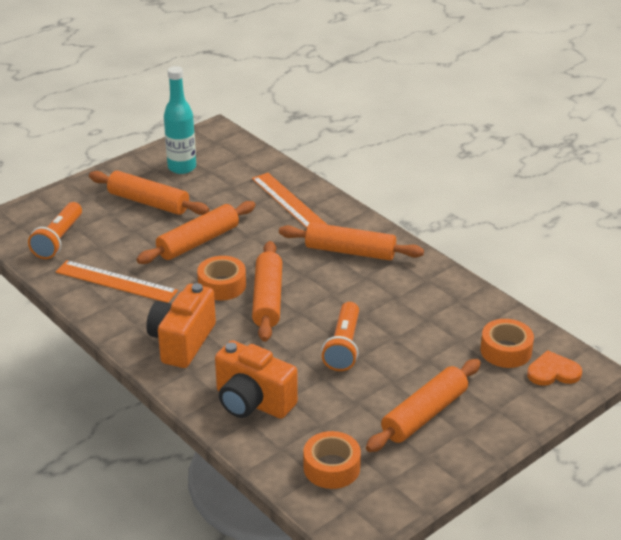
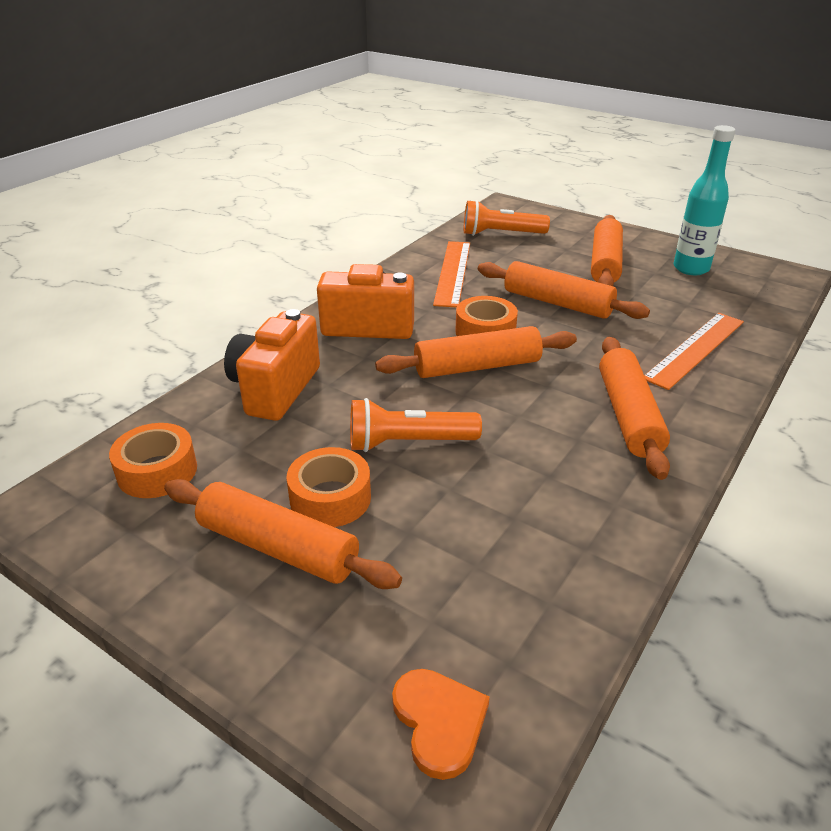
camera: 75 degrees right, 0 degrees up
orange tape [480,319,534,368] -> orange tape moved to [287,447,371,527]

